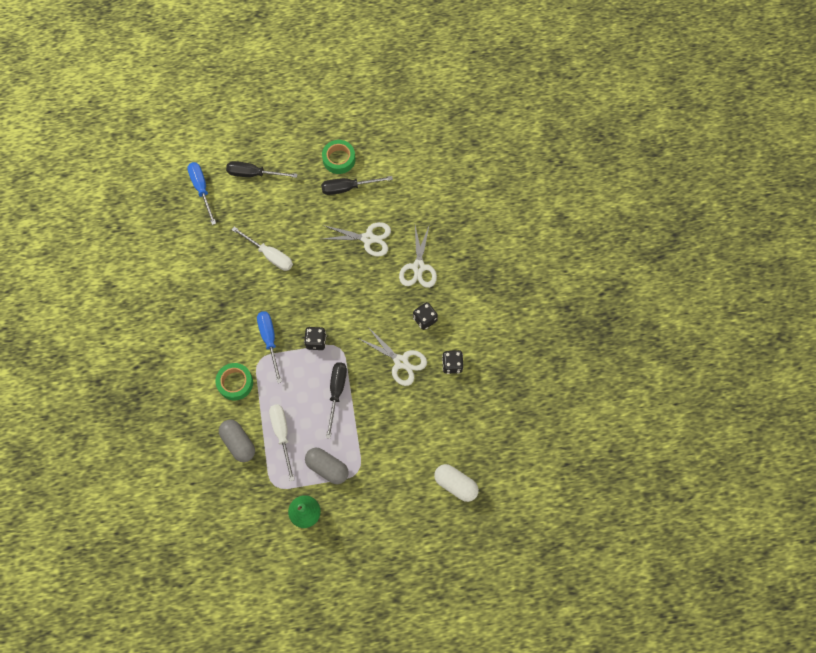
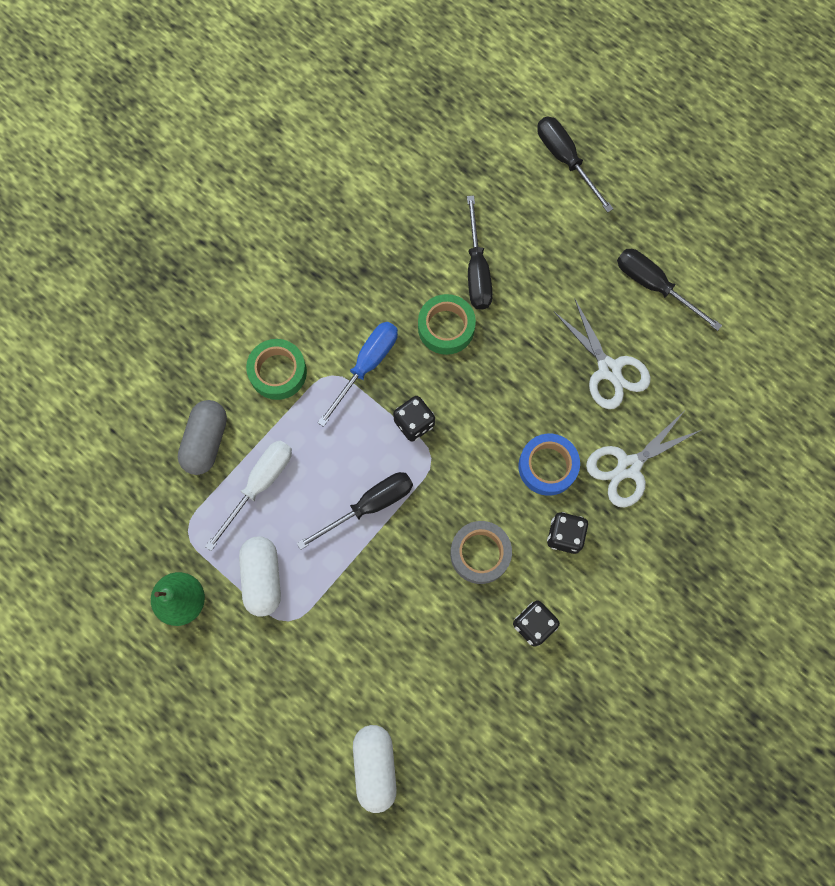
camera: 50 degrees right, 5 degrees up
blue screwdriver [187,162,216,225] -> none
white screwdriver [232,227,293,271] -> black screwdriver [467,196,493,310]
grey capsule [305,448,349,484] -> white capsule [239,536,281,617]
green tape [322,140,355,174] -> green tape moved to [418,294,476,355]
white scissors [358,326,427,386] -> grey tape [450,521,512,584]
none -> blue tape [518,434,580,496]

